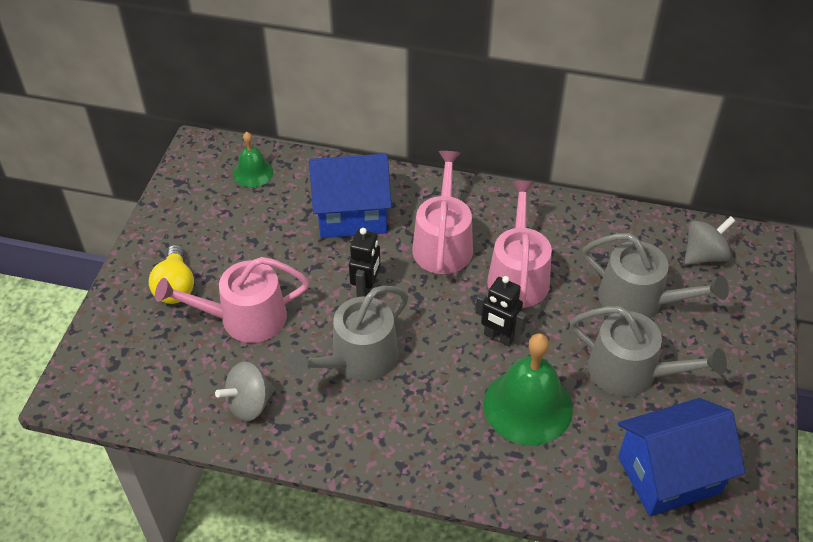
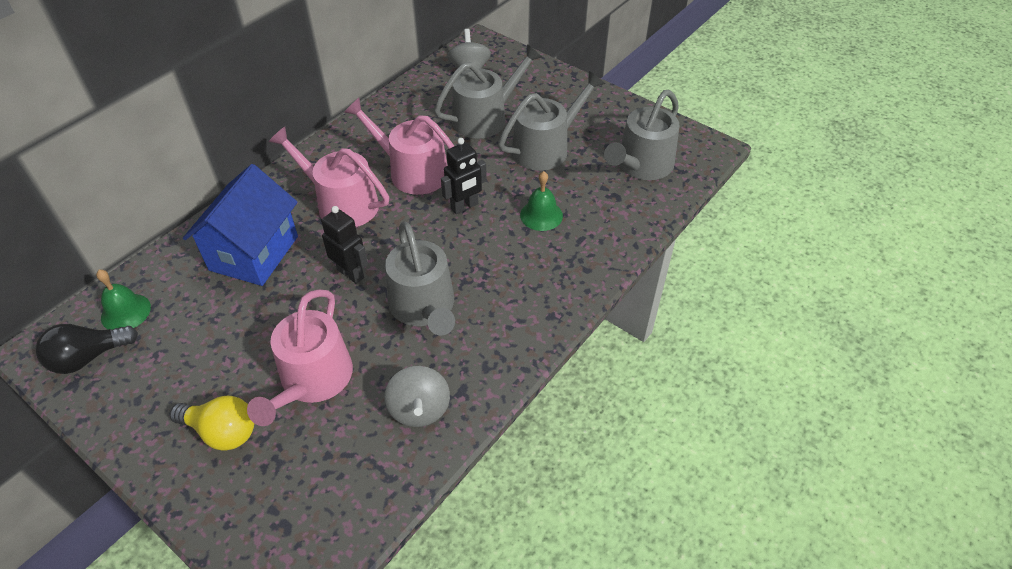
camera: 65 degrees left, 0 degrees up
green bell [484,333,573,446] -> green bell [520,171,563,231], size x0.55
blue house [618,398,745,516] -> grey watering can [604,90,680,180]
none -> black light bulb [36,324,138,374]

